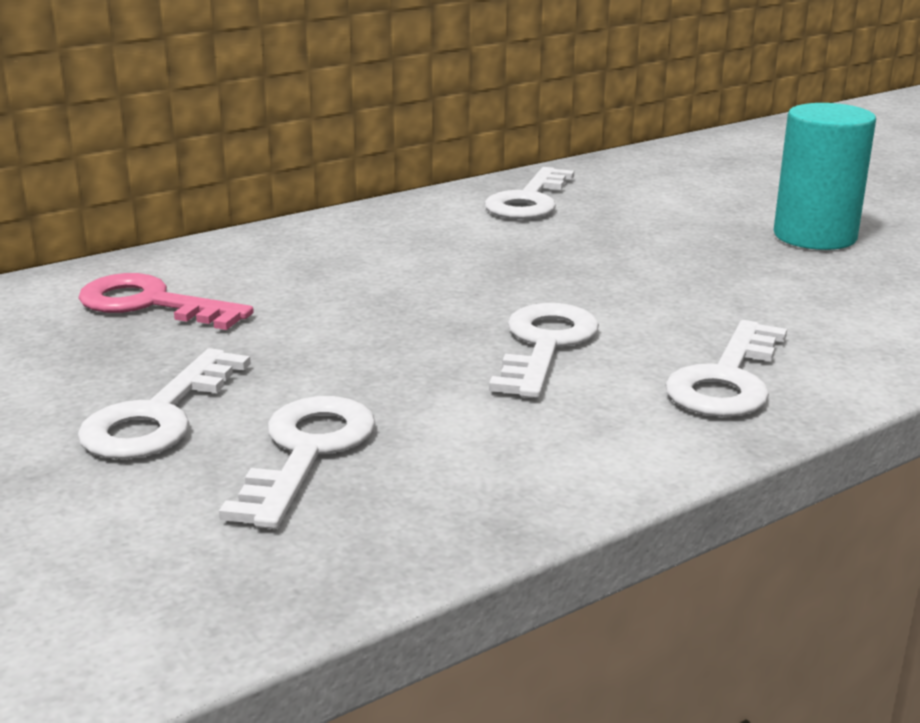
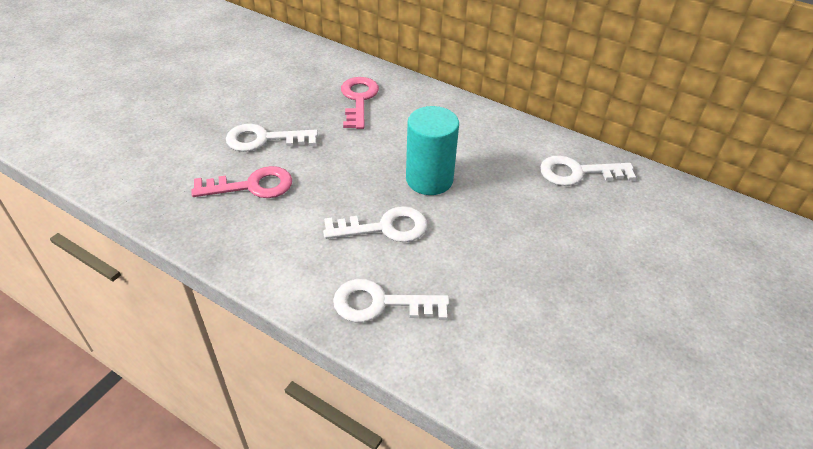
camera: 65 degrees right, 20 degrees up
white key [219,396,375,529] -> pink key [191,166,292,198]
turquoise cylinder [774,103,876,250] -> turquoise cylinder moved to [406,106,459,195]

